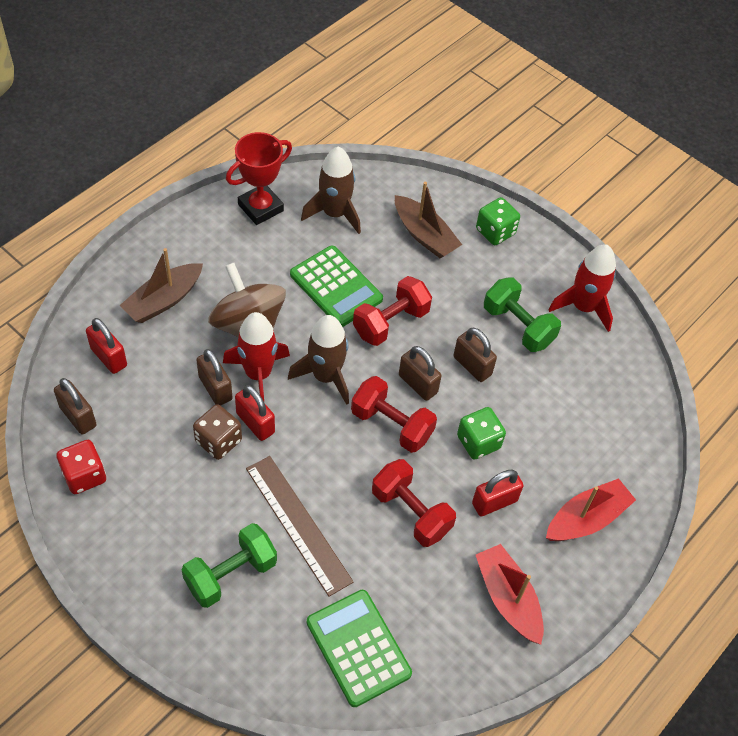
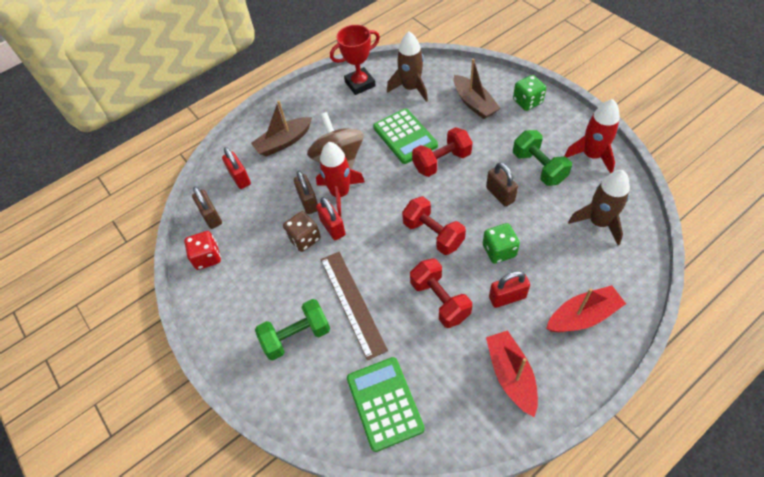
camera: 20 degrees right, 0 degrees up
brown rocket [288,315,349,405] -> brown rocket moved to [568,170,630,245]
brown padlock [399,346,441,401] -> none

